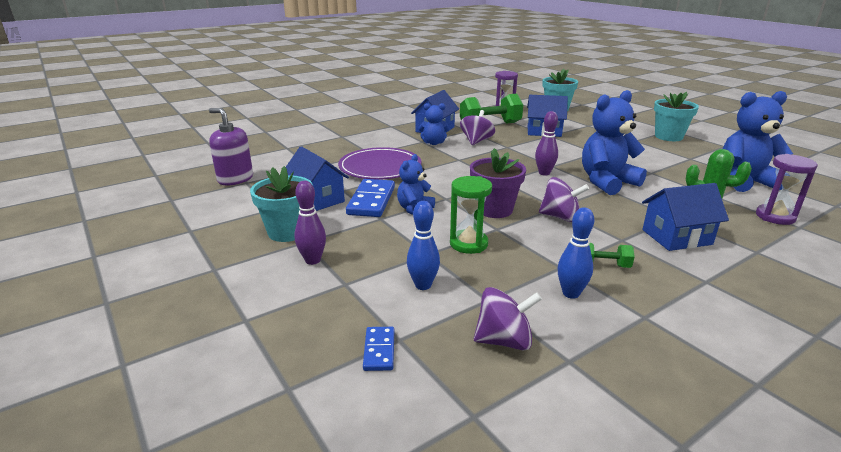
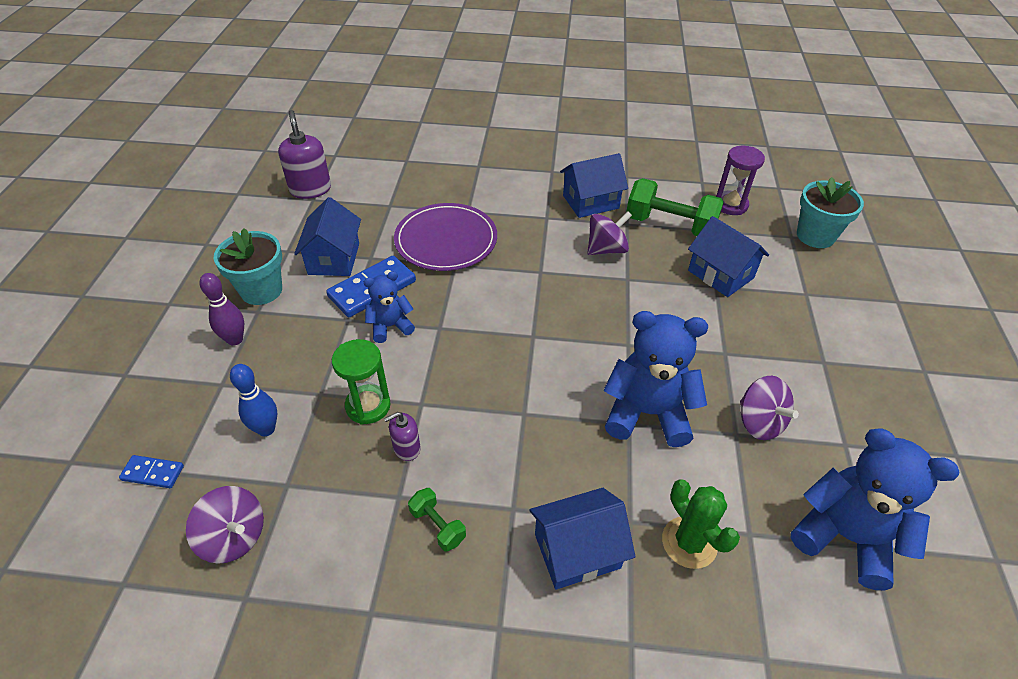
camera: 40 degrees right, 20 degrees up
blue domino [363,327,394,371] -> blue domino turned 60 degrees clockwise [119,455,184,488]
blue teddy bear [418,103,449,145] -> none
purple flower pot [470,148,526,218] -> none
purple bowling pin [535,111,558,175] -> none
purple spinning top [539,177,589,222] -> purple spinning top moved to [740,375,799,440]
blue bowling pin [558,207,594,299] -> none
blue house [642,183,729,251] -> blue house turned 45 degrees counterclockwise [529,488,635,590]
turquoise flower pot [654,92,699,141] -> none
purple hourglass [756,154,818,225] -> none
none -> purple soap dispenser [384,412,421,461]

